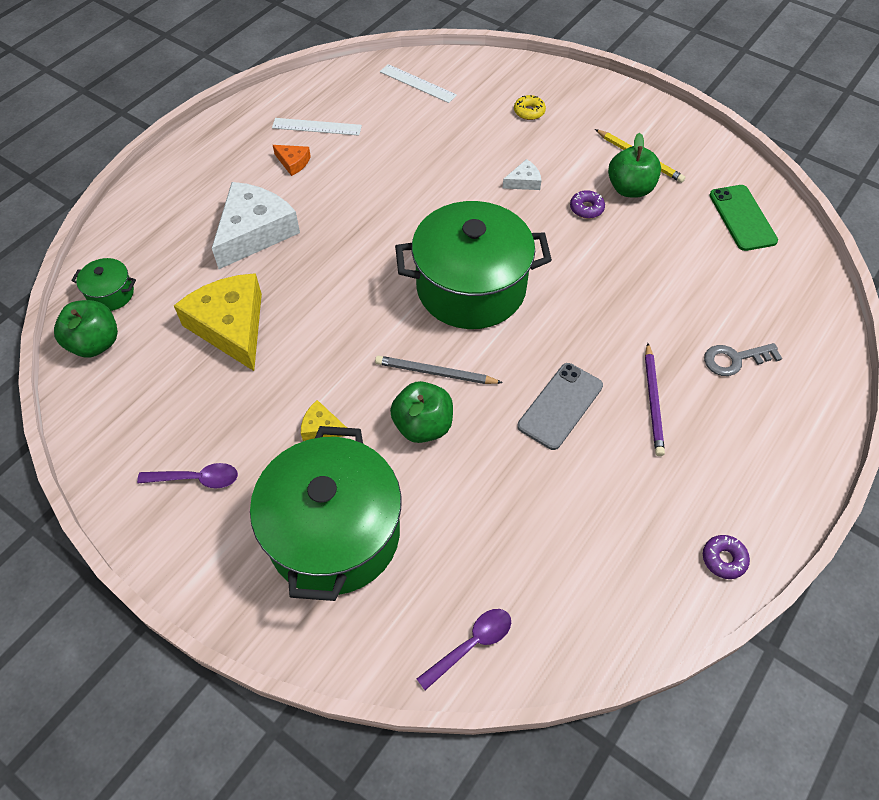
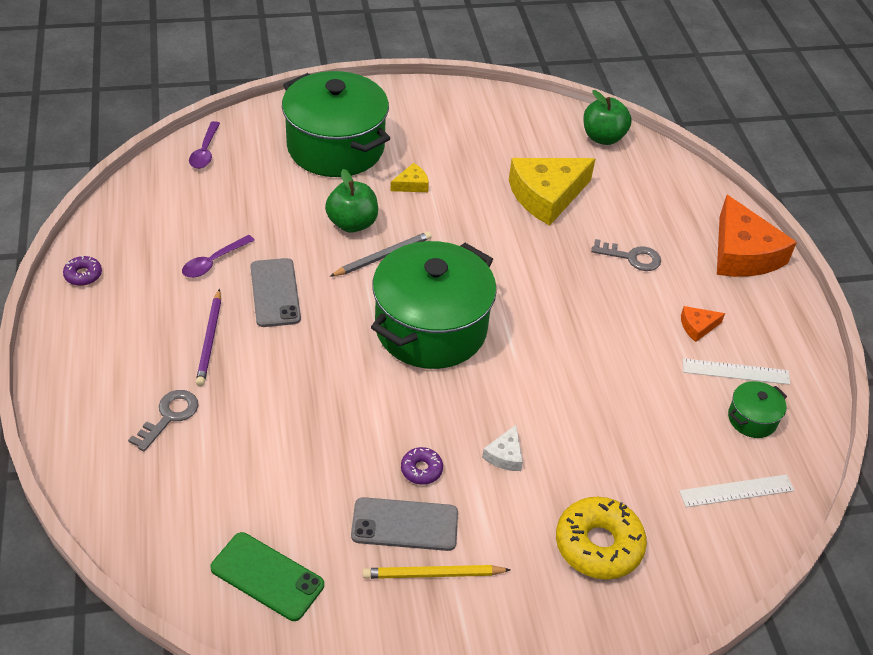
camera: 130 degrees right, 10 degrees down
green pot [71,258,136,311] -> green pot moved to [728,381,787,438]
purple spoon [137,463,238,488] -> purple spoon moved to [182,235,255,278]
yellow cheese [174,273,262,371] -> yellow cheese turned 135 degrees clockwise [509,158,595,226]
white cheese [212,182,300,269] -> grey key [591,239,661,271]
white ruler [272,118,362,136] -> white ruler turned 45 degrees clockwise [683,358,790,385]
yellow donut [514,95,546,120] -> yellow donut [556,497,647,580], size x2.04
green apple [608,133,661,198] -> grey phone [351,497,458,551]
purple pencil [645,343,665,456] -> purple pencil turned 135 degrees counterclockwise [196,289,221,386]
none -> orange cheese [717,195,797,277]

